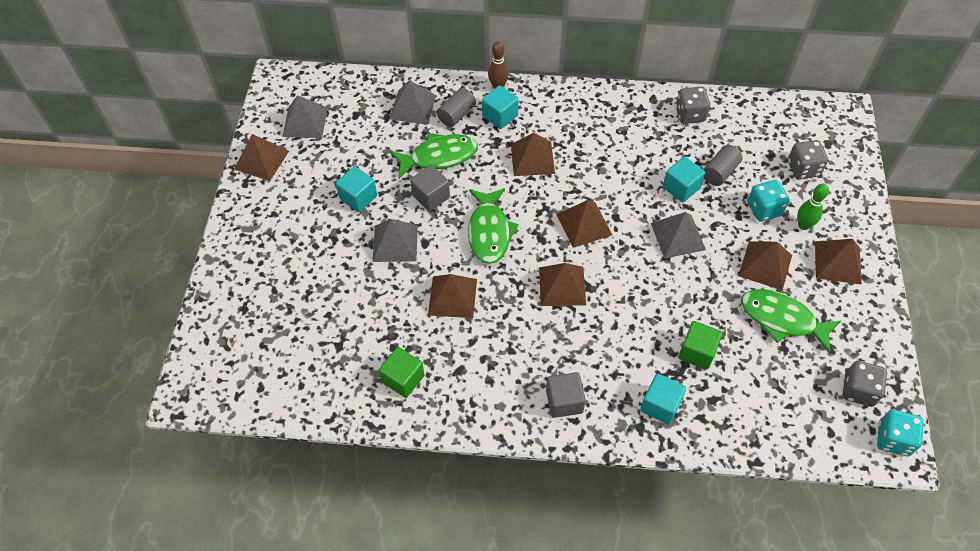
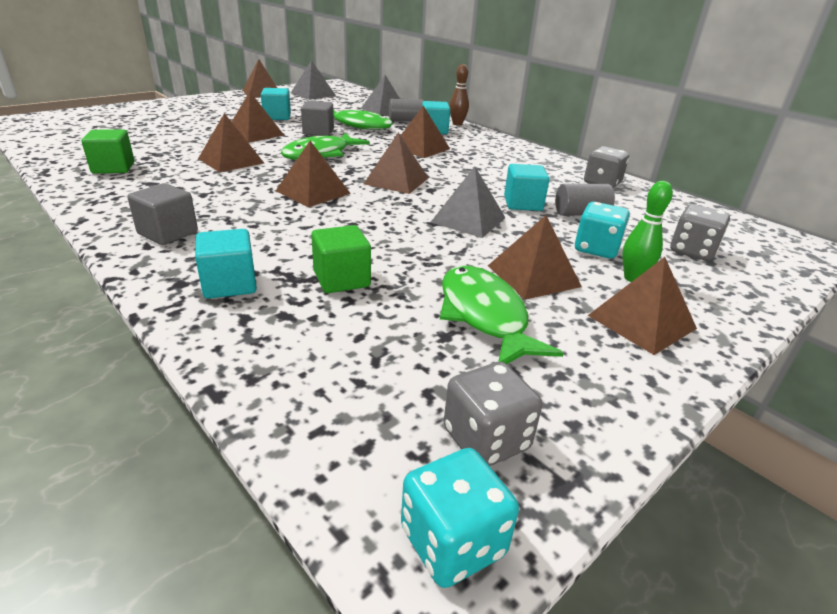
camera: 40 degrees right, 25 degrees down
grey pyramid [373,219,418,262] -> brown pyramid [232,92,284,143]

